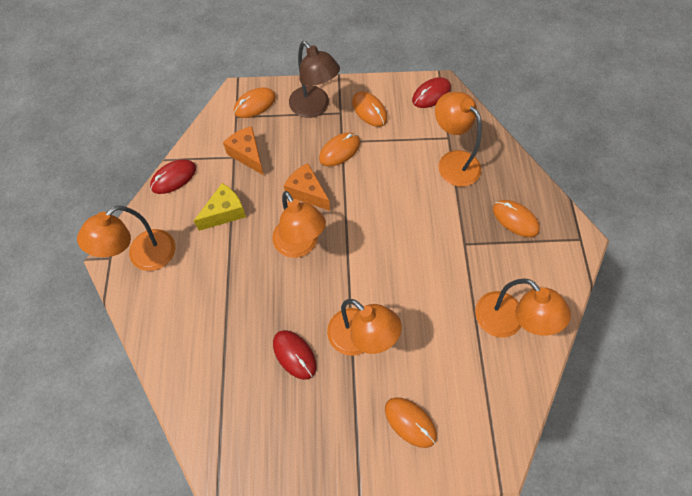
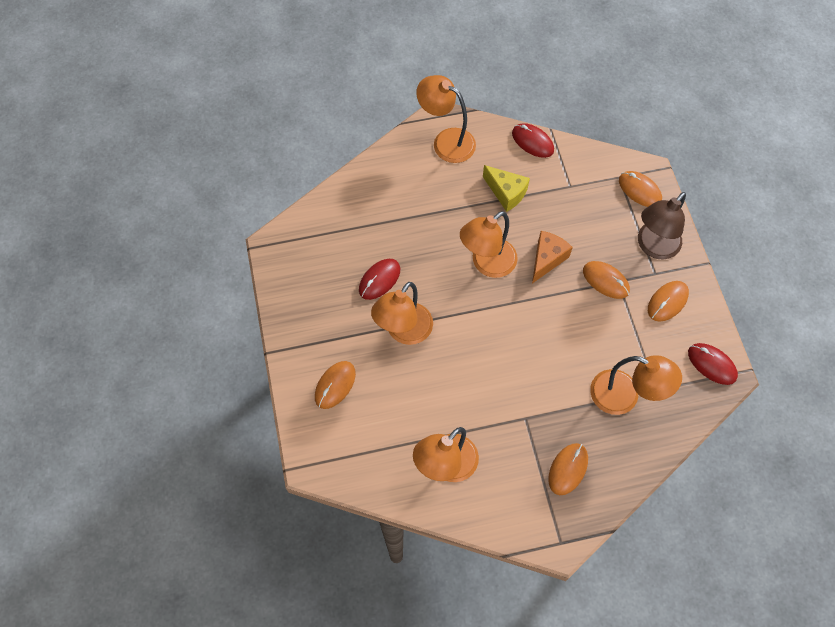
camera: 80 degrees right, 0 degrees up
orange cheese [223,126,264,175] -> none
orange lamp [435,92,482,187] -> orange lamp turned 75 degrees clockwise [590,355,682,415]

